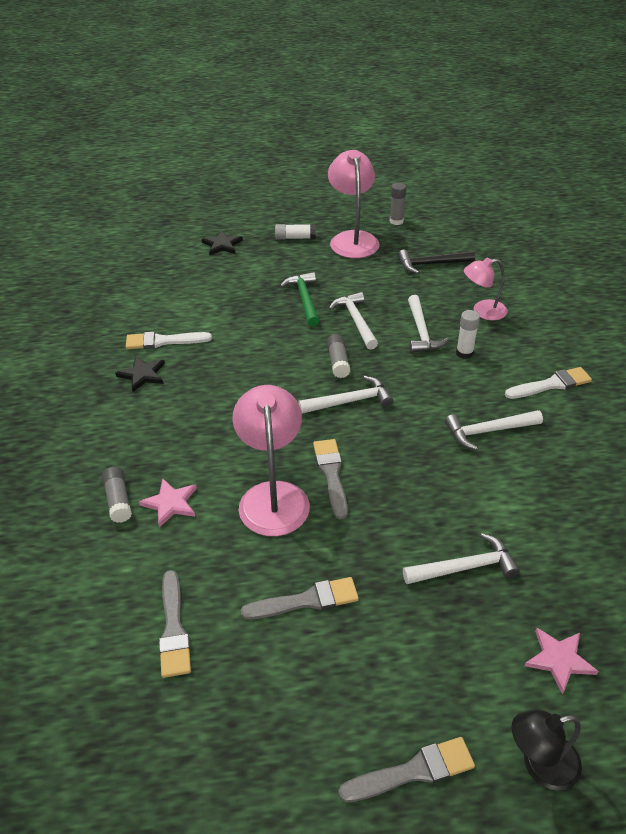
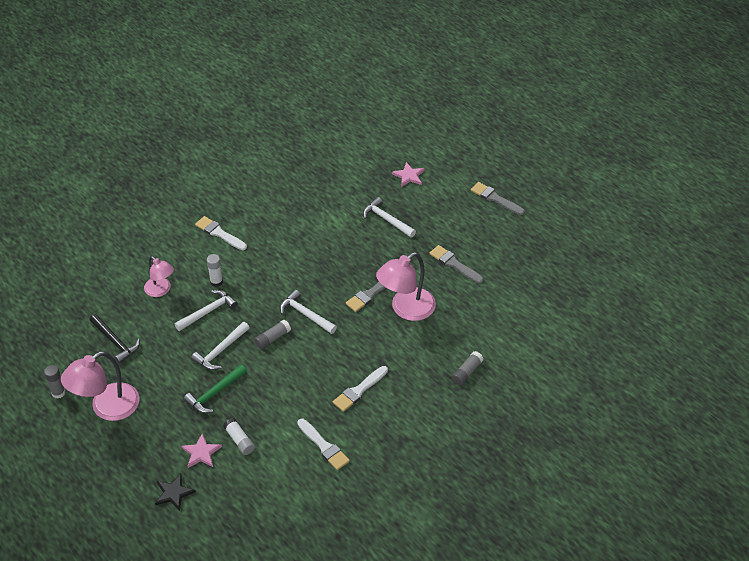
camera: 125 degrees left, 5 degrees up
black star [115,356,165,392] -> none
pink star [139,478,197,527] -> pink star moved to [181,434,222,468]
grey brush [159,570,191,678] -> none
white glue stick [275,224,316,239] -> white glue stick moved to [223,418,255,455]
white hammer [445,410,543,450] -> none
black lamp [512,710,582,791] -> none
none -> white brush [333,366,388,412]

